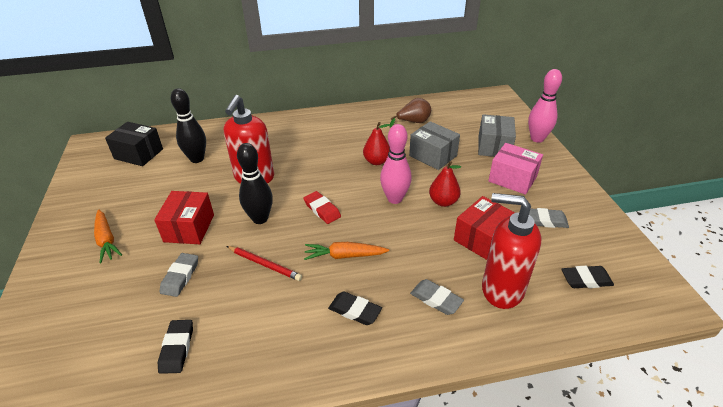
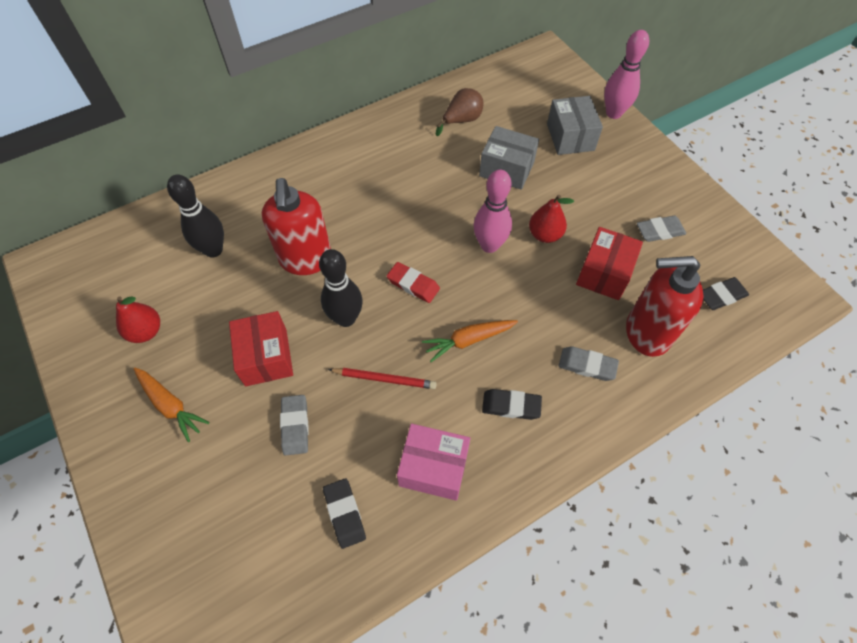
camera: 20 degrees left, 20 degrees up
black box [105,122,163,166] -> none
red pear [363,122,390,165] -> red pear moved to [116,296,160,343]
pink box [488,143,543,195] -> pink box moved to [397,424,471,501]

